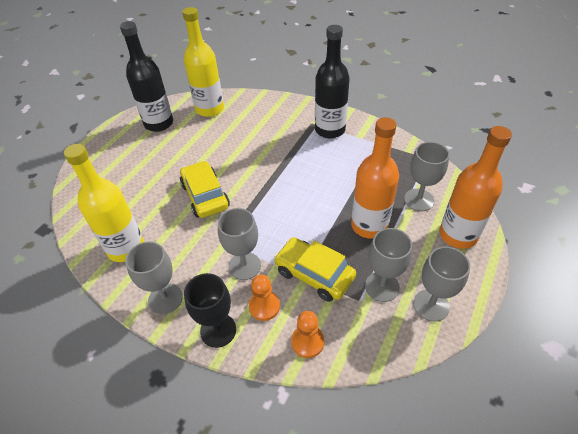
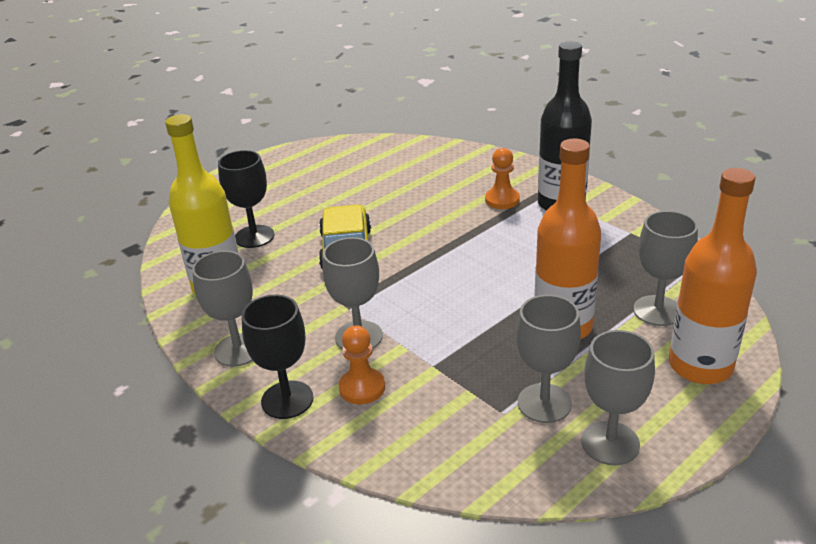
camera: 20 degrees right, 15 degrees down
black bottle [120,21,173,132] -> none
yellow bottle [182,7,224,117] -> none
yellow car [274,237,356,302] -> none
orange pawn [291,311,324,358] -> orange pawn moved to [485,148,520,209]
none -> black goblet [218,150,274,248]

